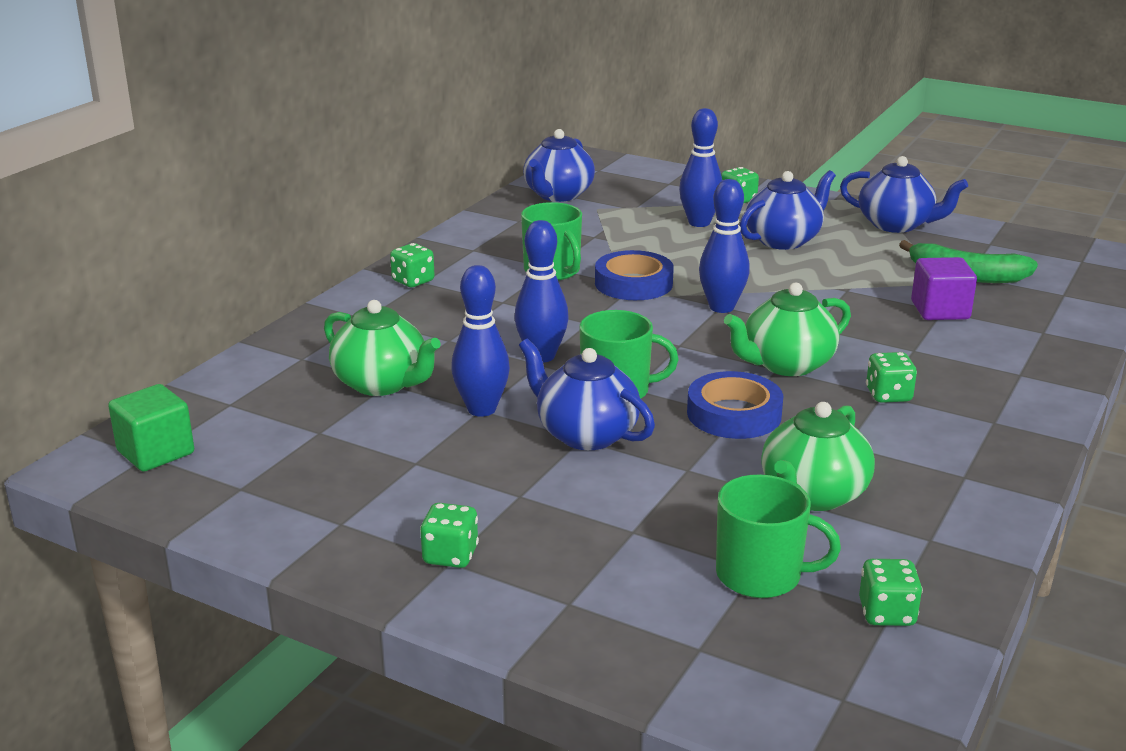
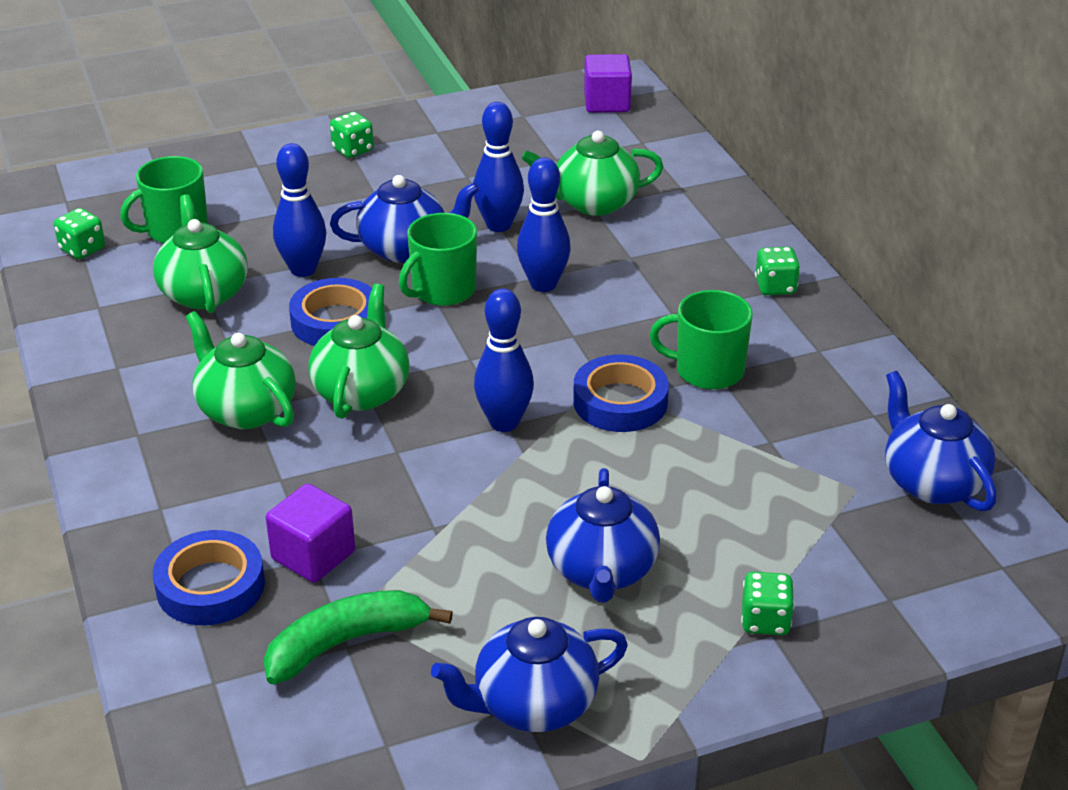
camera: 130 degrees right, 10 degrees up
green cube [108,384,194,472] -> purple cube [584,54,632,113]
blue bowling pin [679,108,722,227] -> blue bowling pin moved to [273,143,326,277]
green dice [866,352,917,403] -> green teapot [186,311,296,429]
none -> blue tape [153,530,265,625]

